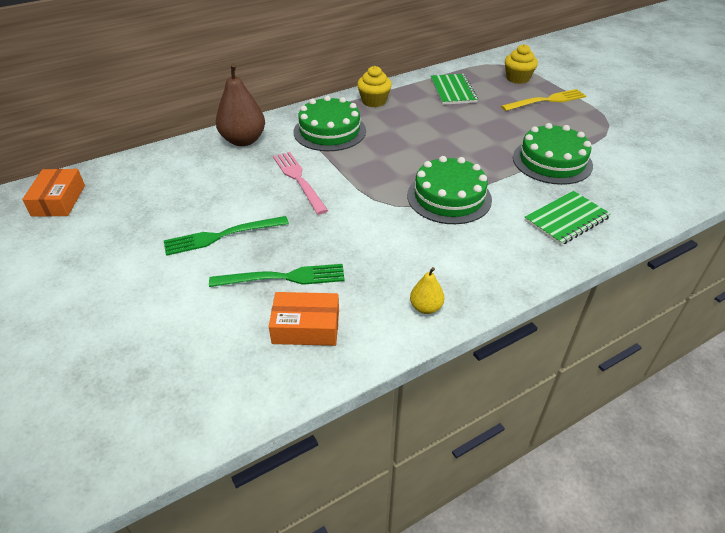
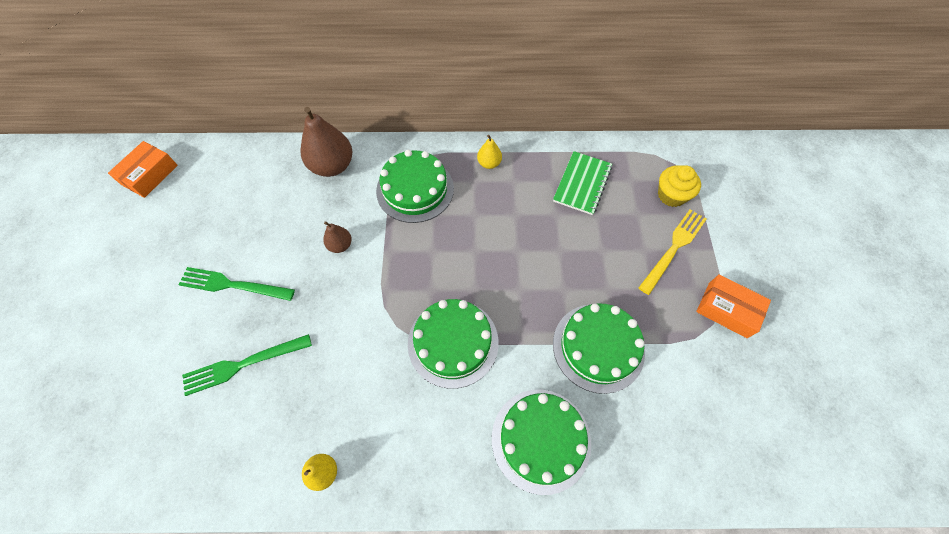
camera: 30 degrees right, 20 degrees up
green fork [209,264,345,287] -> green fork turned 135 degrees clockwise [182,334,312,396]
orange box [269,292,339,346] -> orange box moved to [696,274,771,338]
pink fork [273,152,328,215] -> brown pear [323,221,352,253]
yellow cupcake [357,66,392,107] -> yellow pear [477,135,502,169]
yellow fork [501,89,586,111] -> yellow fork turned 60 degrees counterclockwise [639,209,707,295]
green notebook [524,191,611,246] -> green cake [492,390,591,495]

